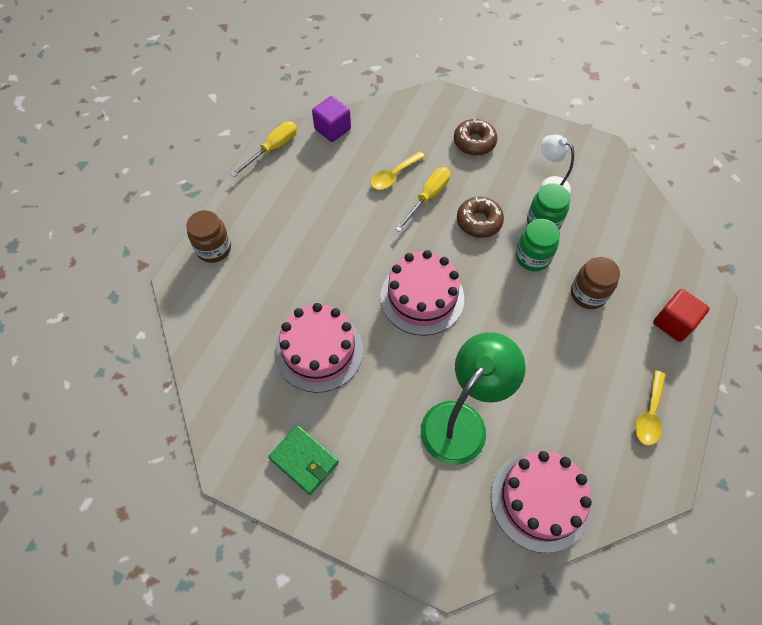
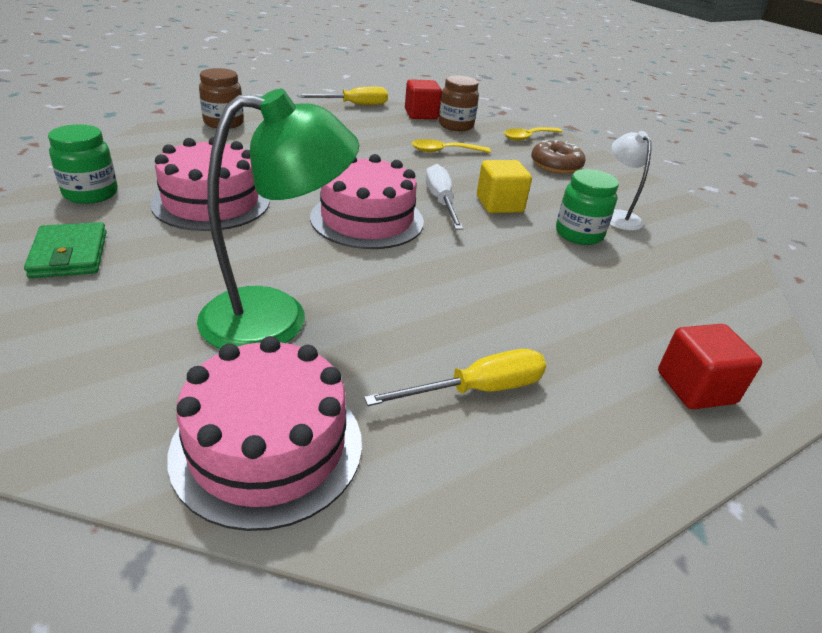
camera: 30 degrees right, 25 degrees down
purple cube [312,96,351,142] -> red cube [405,79,442,119]
yellow screwdriver [395,167,450,232] -> yellow screwdriver moved to [364,349,546,406]
brown donut [457,197,504,238] -> yellow cube [477,160,532,213]
green jar [516,219,560,271] -> green jar moved to [48,124,118,204]
brown jar [571,256,620,309] -> brown jar moved to [439,76,479,131]
yellow spoon [635,371,665,446] -> yellow spoon moved to [504,127,563,141]
none -> white screwdriver [426,164,463,230]

